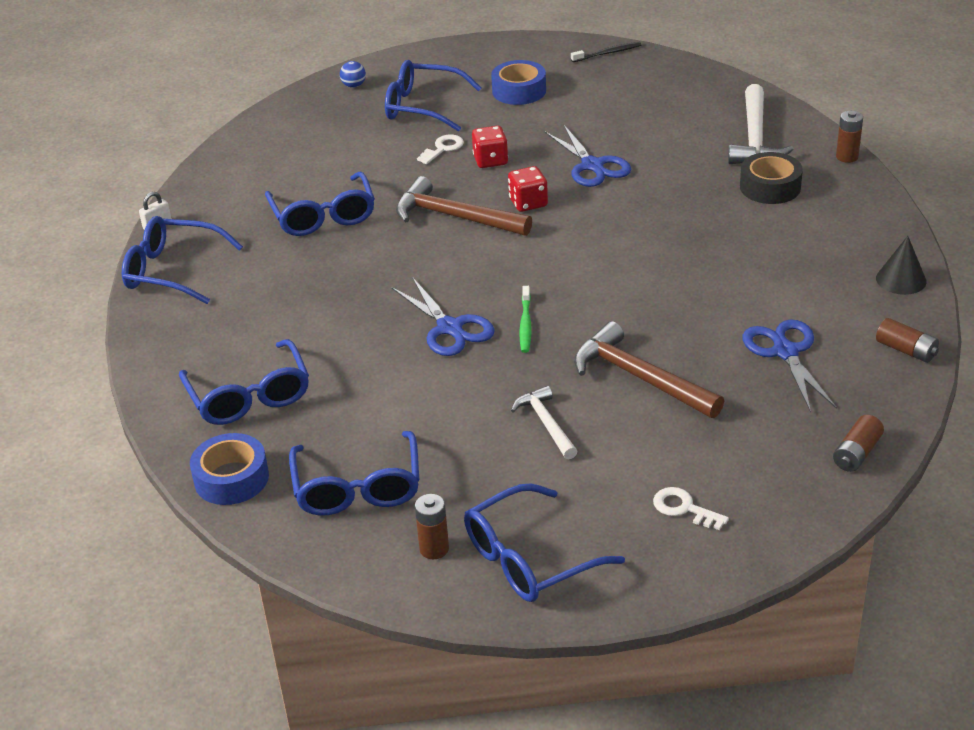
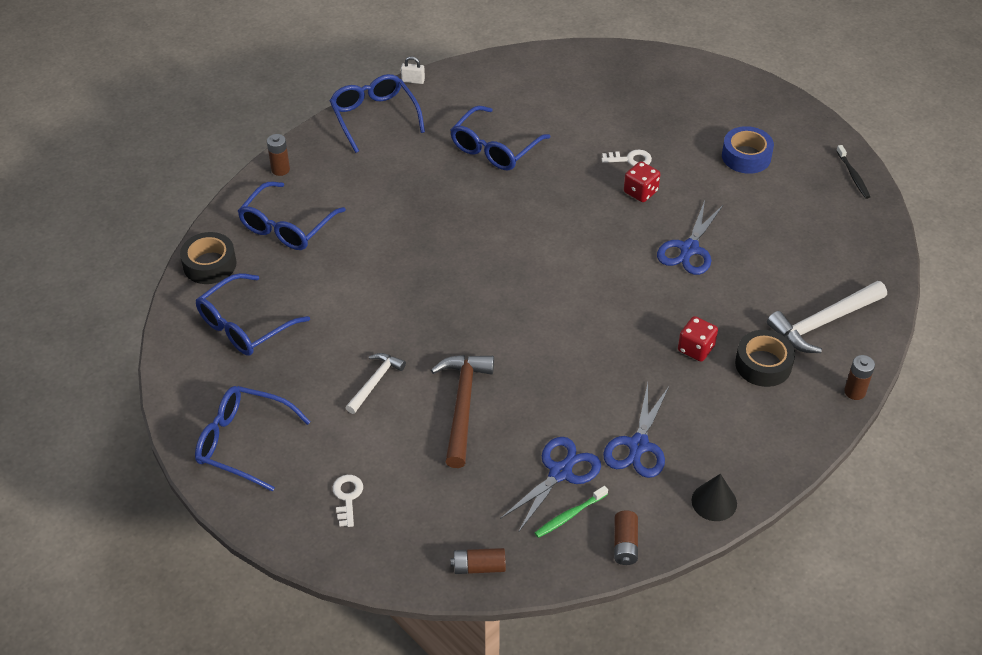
camera: 50 degrees right, 10 degrees up
blue tape [190,433,269,505] -> black tape [180,232,237,284]
blue ball [340,61,366,88] -> none
blue glasses [385,60,482,131] -> none
blue scissors [391,277,495,356] -> blue scissors moved to [603,383,669,478]
brown hammer [396,176,532,236] -> none
brown battery [415,494,449,559] -> brown battery moved to [267,134,290,176]
red dice [508,166,548,212] -> red dice moved to [678,316,718,362]
green toothbrush [519,286,532,353] -> green toothbrush moved to [535,486,608,538]
black toothbrush [571,42,641,62] -> black toothbrush turned 45 degrees clockwise [836,145,870,199]

